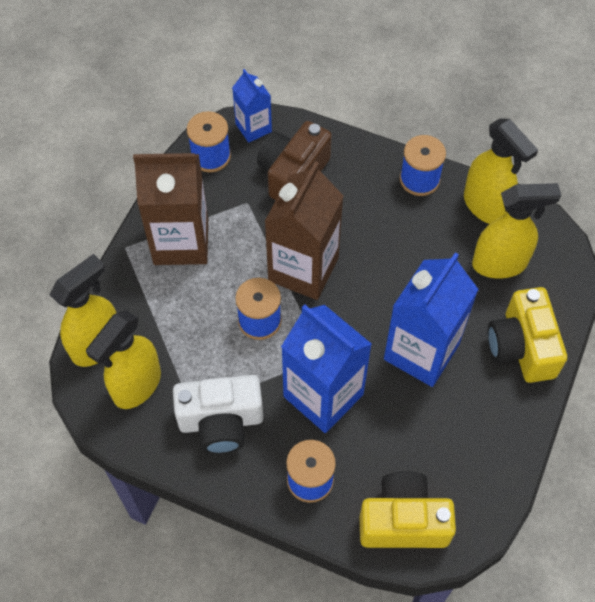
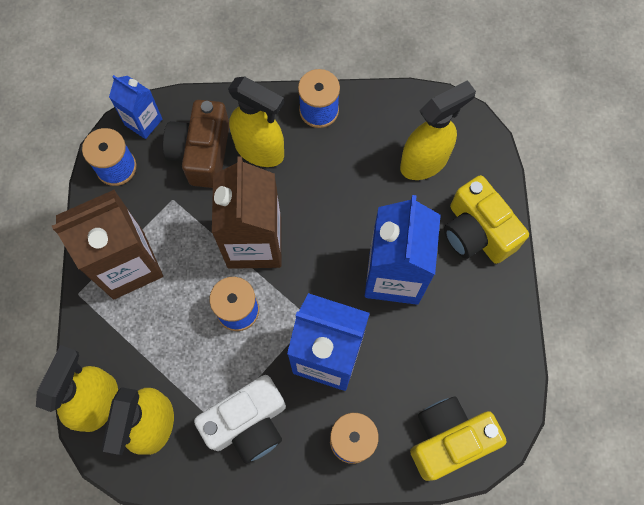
camera: 25 degrees left, 10 degrees up
yellow spray bottle [464,118,538,224] -> yellow spray bottle moved to [228,76,284,167]

